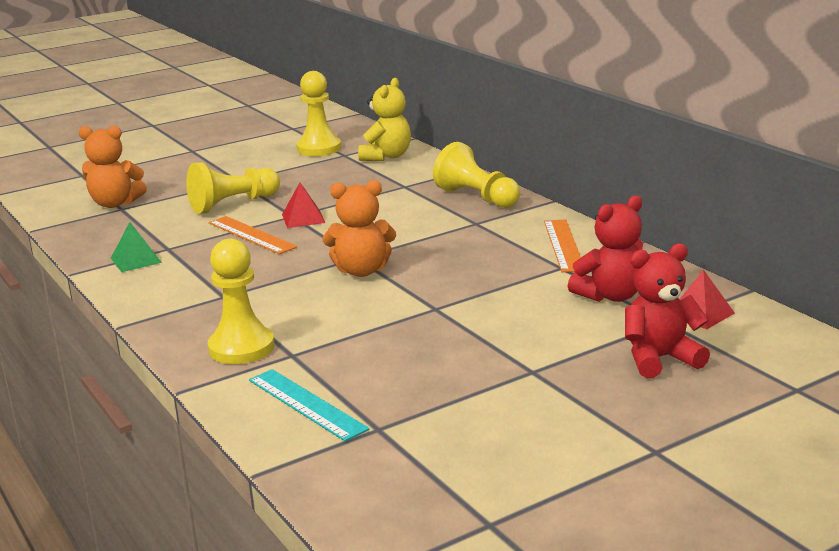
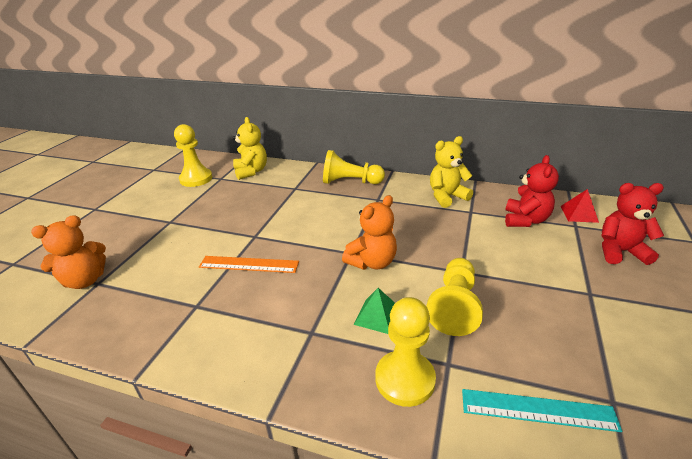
camera: 40 degrees left, 10 degrees up
green pyramid [111,222,162,272] -> green pyramid moved to [354,288,395,334]
yellow pawn [186,162,280,214] -> yellow pawn moved to [426,258,483,336]
red pyramid [282,182,325,228] -> none
orange ruler [544,219,581,272] -> yellow teddy bear [430,136,473,208]
red teddy bear [625,243,710,378] -> red teddy bear turned 60 degrees clockwise [601,183,664,265]

